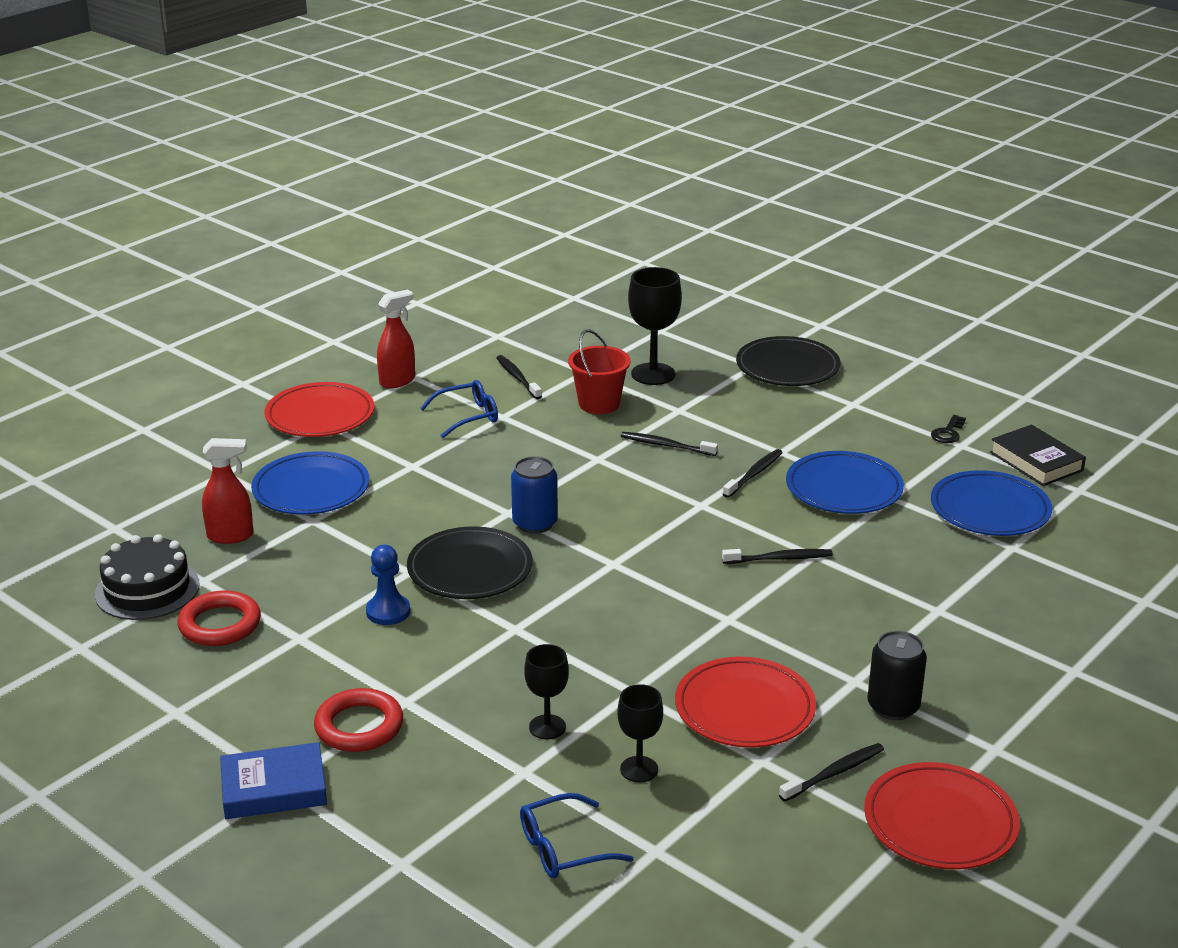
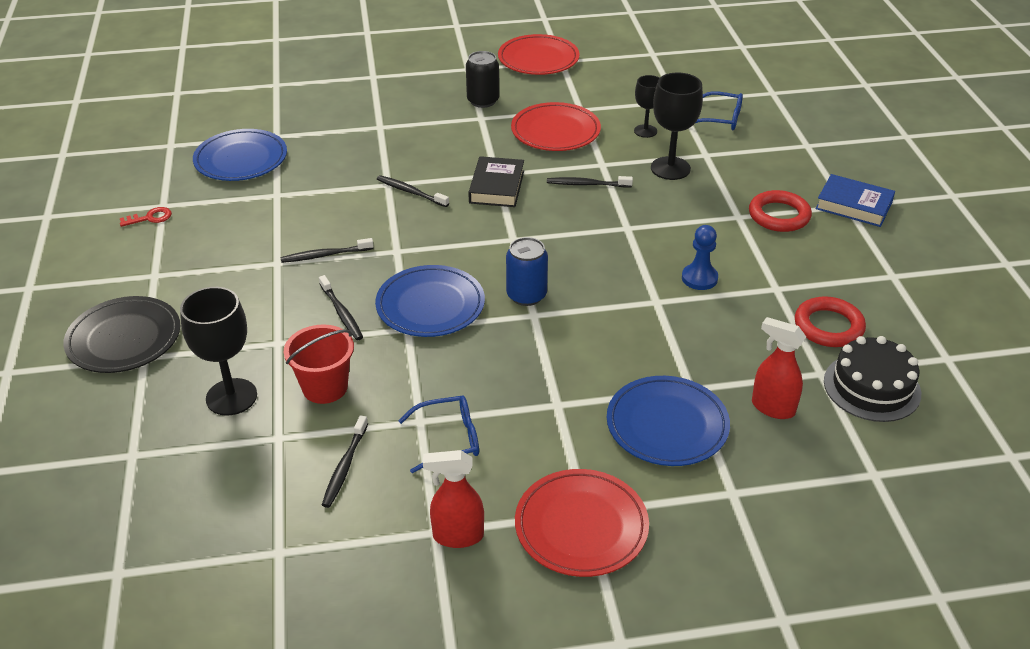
camera: 140 degrees left, 10 degrees up
black plate [407,526,533,599] -> none
blue glasses [420,380,498,438] -> blue glasses turned 150 degrees clockwise [398,396,479,473]
black goblet [524,644,569,739] -> black goblet [651,73,703,180], size x1.63
black toothbrush [779,743,884,802] -> black toothbrush moved to [547,176,633,187]
blue plate [786,451,904,514] -> blue plate moved to [375,265,485,337]
black key [931,415,966,443] -> red key [120,207,172,227]
black book [990,425,1086,486] -> black book moved to [468,156,524,207]

